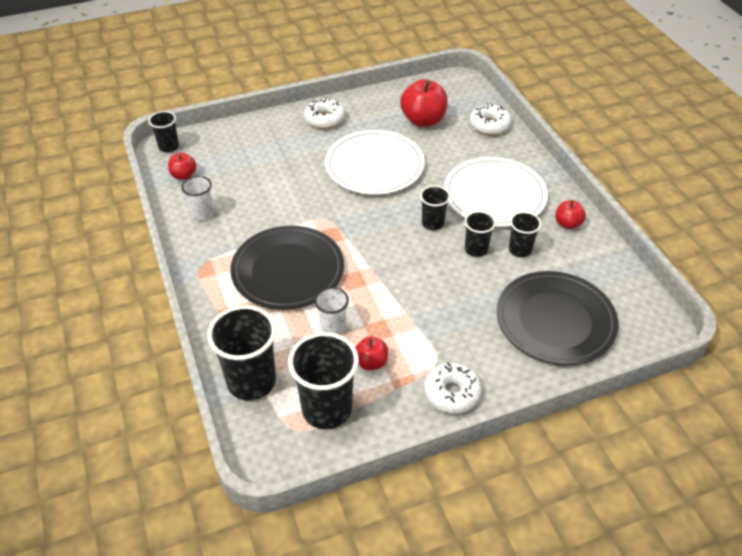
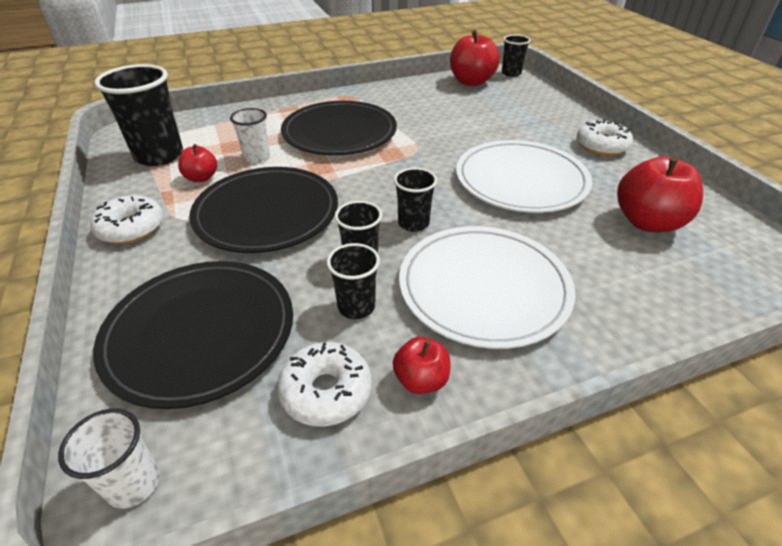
camera: 90 degrees right, 5 degrees down
red apple [168,152,196,180] -> red apple [450,30,500,86], size x1.82
white cup [181,176,214,220] -> white cup moved to [58,408,160,509]
black cup [207,305,276,401] -> none
white donut [470,103,512,135] -> white donut moved to [277,342,372,427]
none -> black plate [189,167,338,253]

